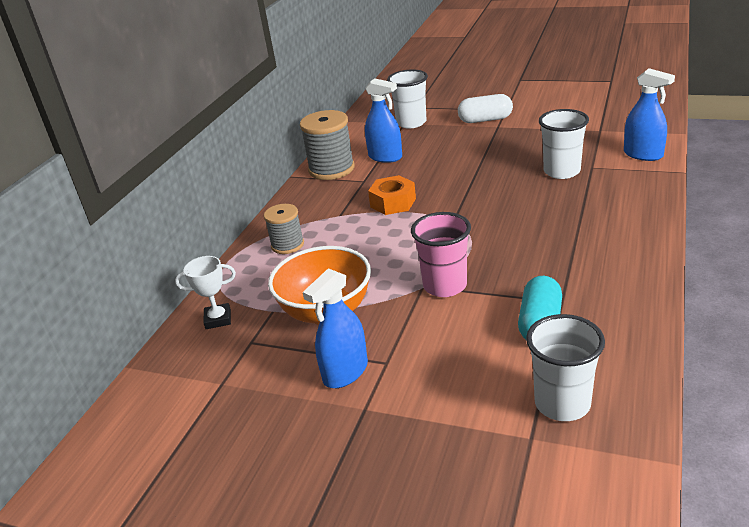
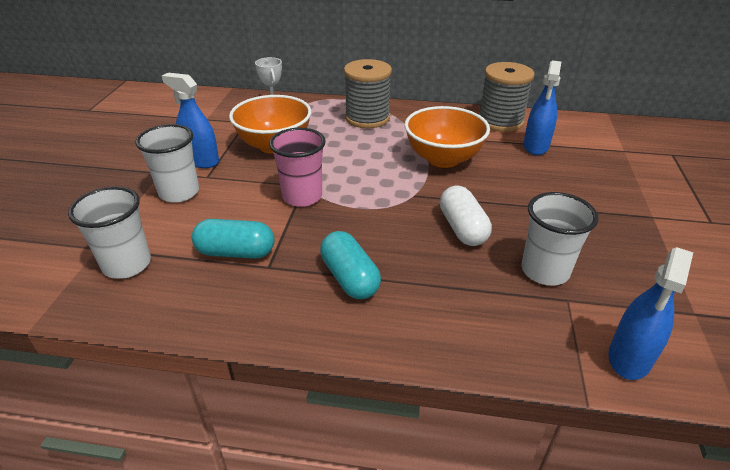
camera: 75 degrees right, 5 degrees up
grey spool [264,204,304,254] -> grey spool [344,59,392,128], size x1.63
orange nut [368,175,416,215] -> orange bowl [405,106,490,168]
white cup [387,69,428,128] -> white cup moved to [135,124,199,203]
white capsule [458,94,513,123] -> white capsule moved to [440,186,492,246]
none -> turquoise capsule [320,231,381,299]

